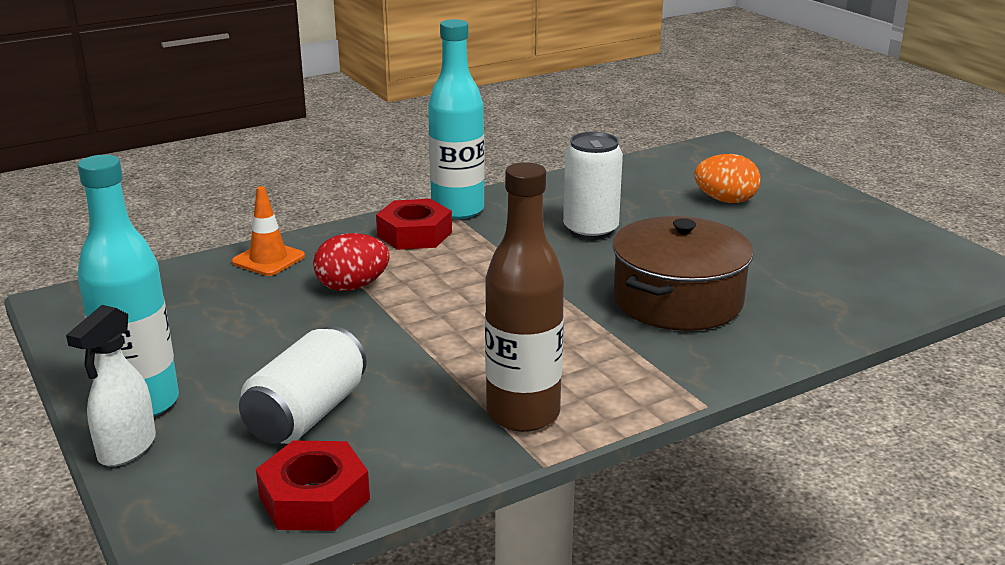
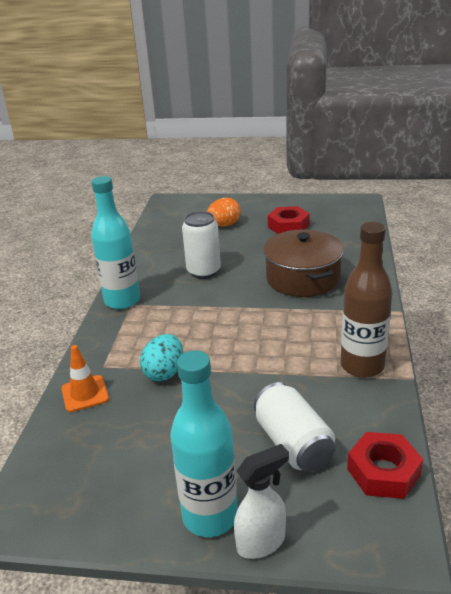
camera: 50 degrees left, 5 degrees up
white spray bottle [66,305,156,467] -> white spray bottle turned 90 degrees counterclockwise [234,444,289,559]
red egg [313,233,390,291] -> turquoise egg [140,334,183,381]
red nut [376,199,452,250] -> red nut moved to [268,206,310,234]

